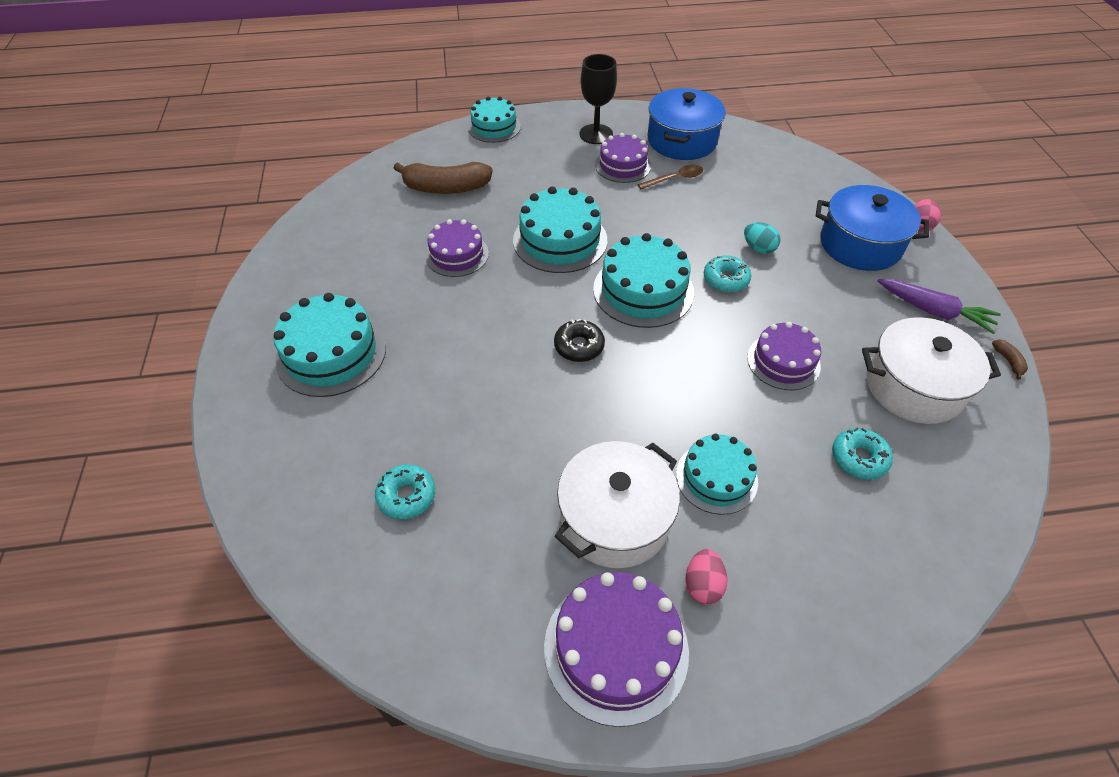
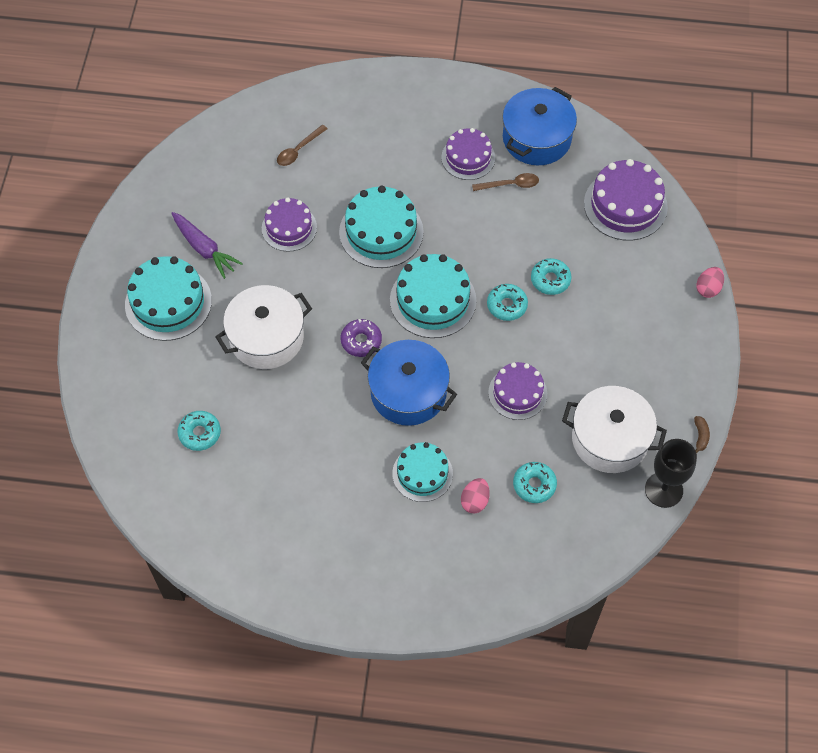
camera: 15 degrees right, 10 degrees up
brown banana [393,162,493,194] -> brown spoon [277,125,328,166]
turquoise cake [468,97,521,143] -> none
purple cake [544,572,689,727] -> purple cake moved to [584,159,668,241]
black donut [554,319,605,362] -> purple donut [341,319,382,357]
white pot [555,441,680,568] -> white pot moved to [215,285,312,369]
black goblet [580,54,617,144] -> black goblet moved to [645,439,697,508]
pink egg [685,549,727,605] -> pink egg moved to [461,478,490,513]
turquoise egg [744,222,780,254] -> turquoise donut [531,258,572,295]
blue pot [816,185,929,271] -> blue pot moved to [361,340,457,426]
purple carrot [878,279,1001,334] -> purple carrot moved to [171,212,243,279]

